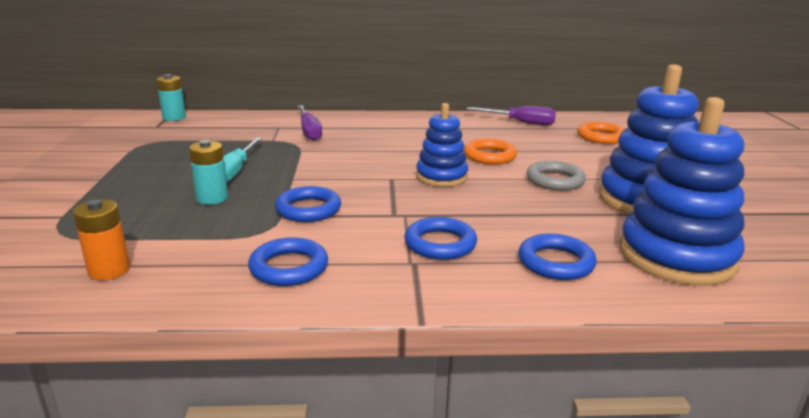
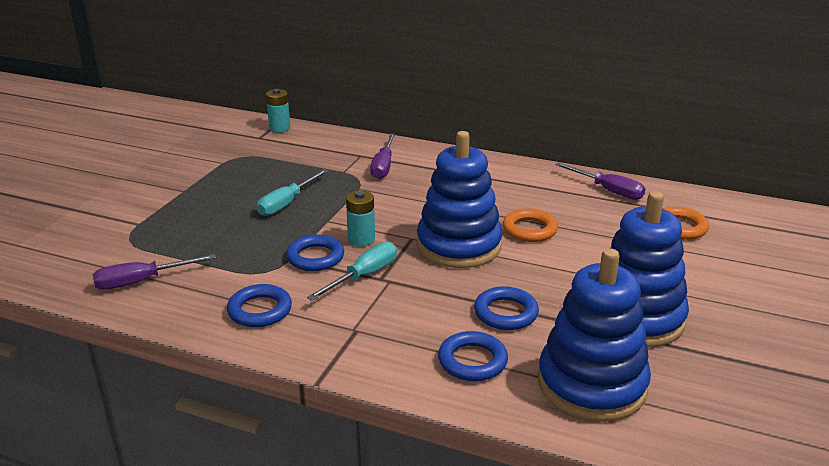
camera: 25 degrees right, 5 degrees up
orange battery [73,199,130,280] -> purple screwdriver [93,254,216,290]
turquoise battery [189,140,228,205] -> turquoise battery moved to [346,191,375,247]
blue ring [404,217,477,260] -> blue ring moved to [474,286,539,330]
blue stacking toy [416,103,468,187] -> blue stacking toy [417,131,503,268], size x1.67
grey ring [526,161,586,191] -> none
none -> turquoise screwdriver [307,242,397,301]

